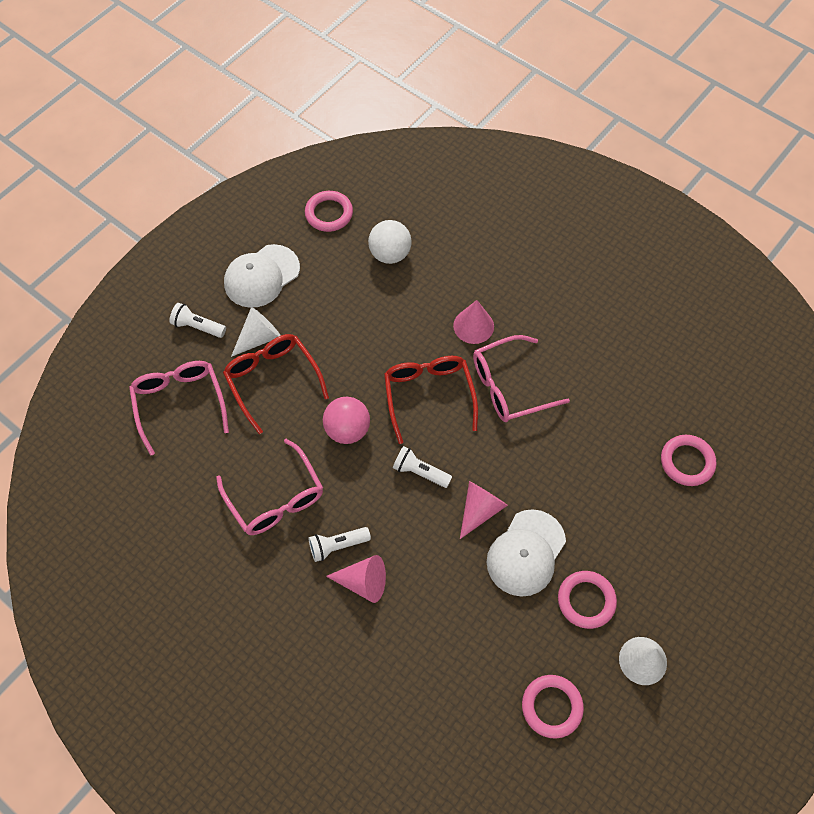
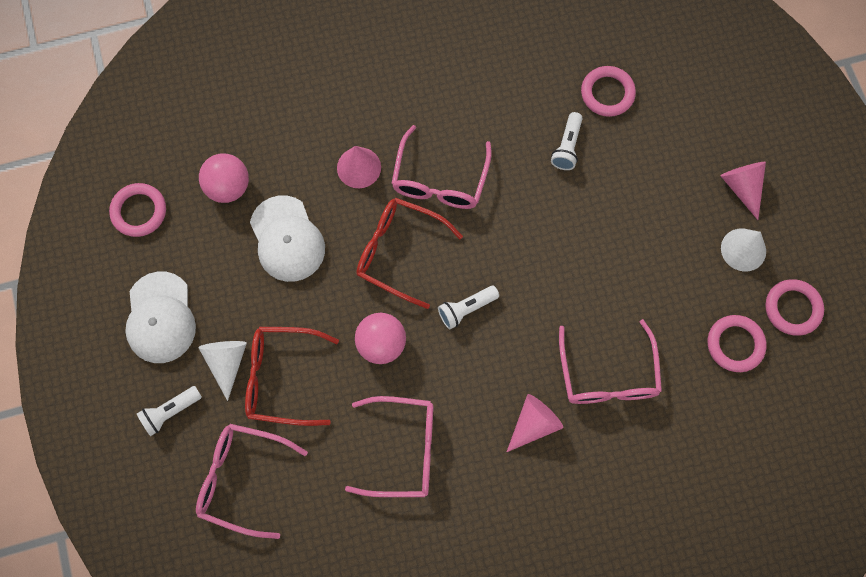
camera: 55 degrees left, 10 degrees up
white flashlight [309,527,371,562] -> white flashlight moved to [551,112,583,170]
white ball [368,220,412,264] -> pink ball [199,153,249,203]
pink cone [460,481,508,539] -> pink cone moved to [720,162,766,220]
white cap [487,509,566,597] -> white cap moved to [250,195,325,282]
pink ring [558,571,617,629] -> pink ring moved to [765,279,824,336]
none -> pink glasses [559,319,662,404]

